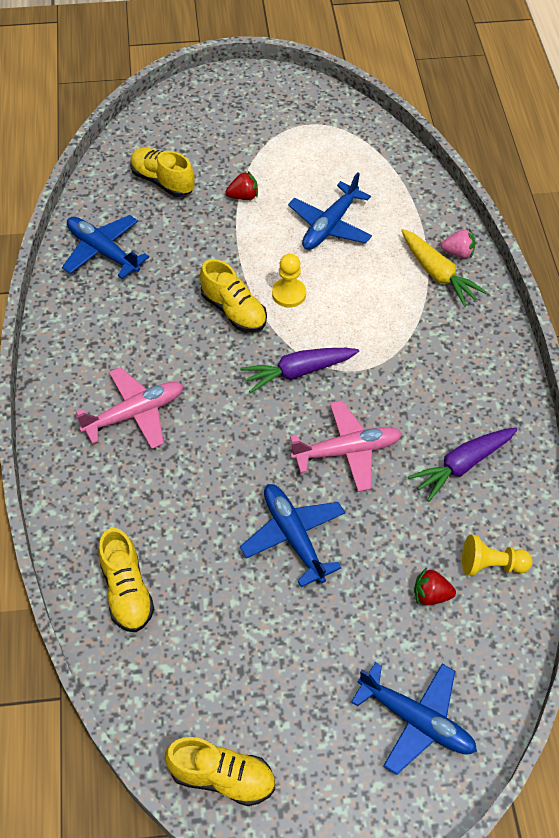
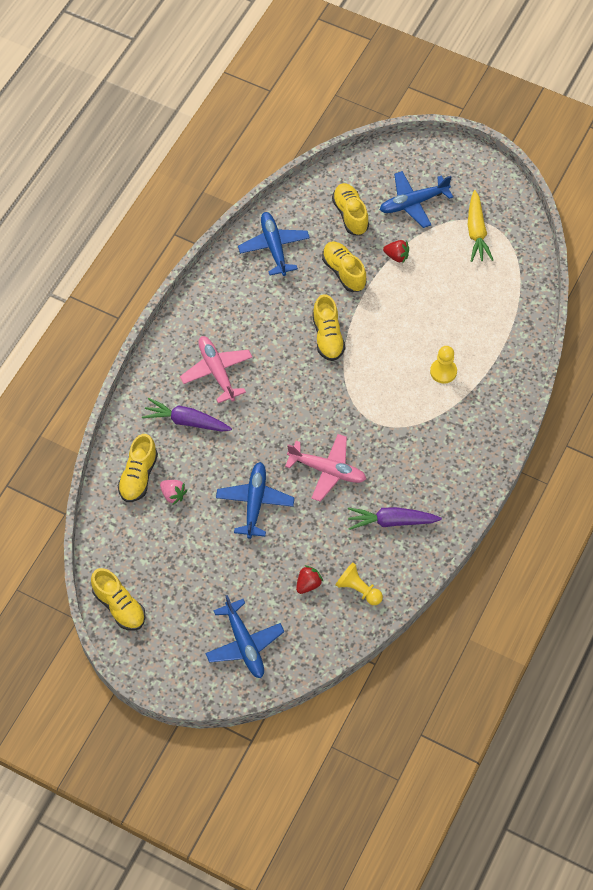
camera: 35 degrees right, 5 degrees up
pink plane [76,367,184,449] -> pink plane turned 120 degrees counterclockwise [180,336,252,403]
purple carrot [240,348,359,393] -> purple carrot moved to [142,398,232,432]
yellow pawn [272,254,306,307] -> yellow pawn moved to [430,346,457,384]
blue plane [288,172,372,250] -> blue plane moved to [380,171,453,228]
yellow carrot [401,229,487,307] -> yellow carrot moved to [468,190,493,262]
red strawberry [414,567,456,605] -> red strawberry turned 90 degrees clockwise [296,565,323,594]
pink strawberry [441,228,475,258] -> pink strawberry moved to [160,480,187,505]
none -> yellow shoe [322,241,367,292]

